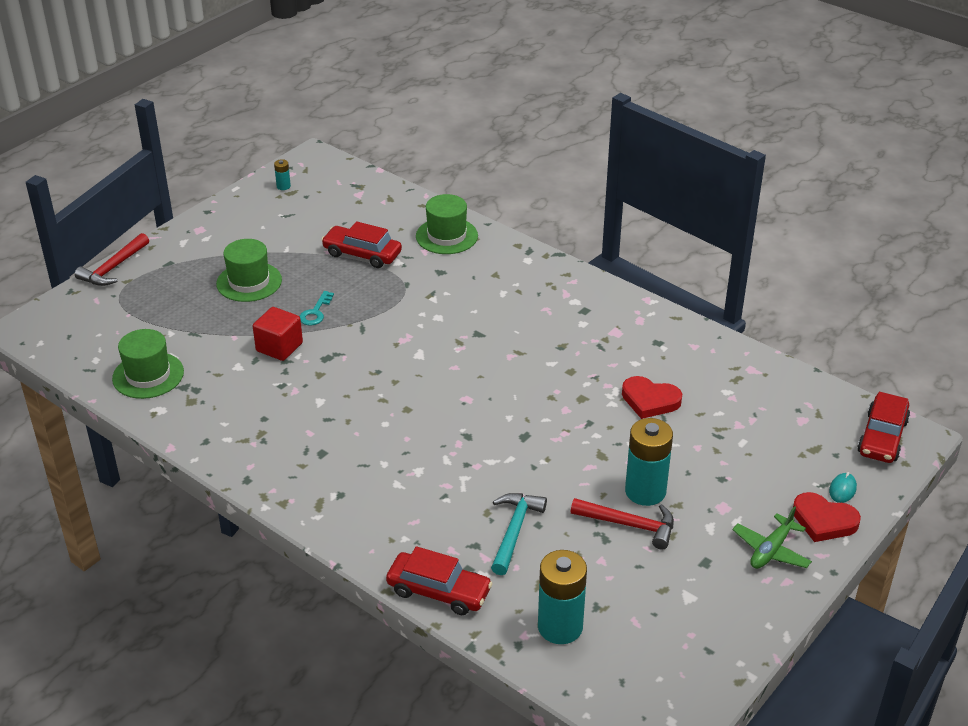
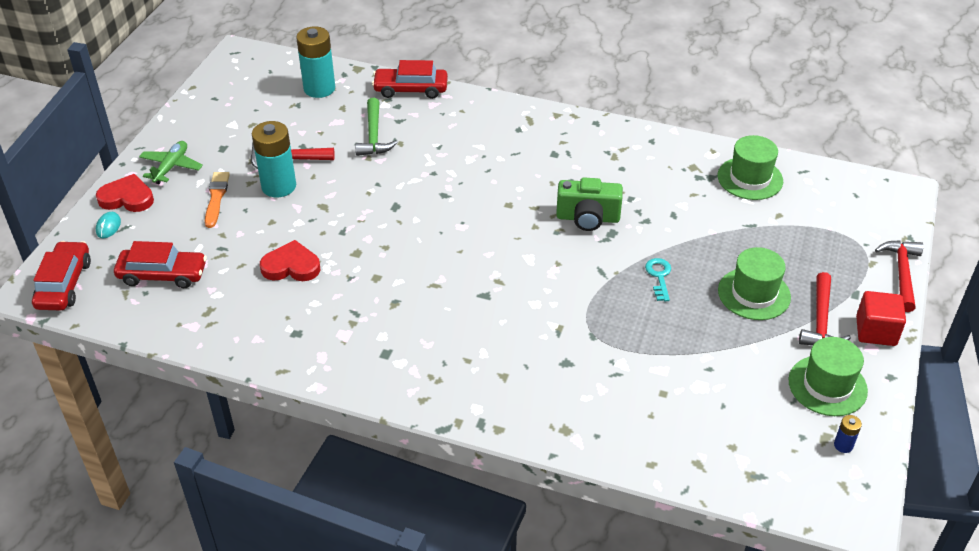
camera: 160 degrees right, 5 degrees up
red cube [253,307,303,361] -> red cube moved to [856,291,906,346]
turquoise battery [274,159,291,190] -> blue battery [834,415,862,453]
red car [321,221,402,268] -> red car moved to [114,241,207,288]
green hat [416,194,478,254] -> green hat moved to [788,337,868,416]
turquoise hammer [491,493,547,575] -> green hammer [355,98,398,156]
none -> orange brush [205,172,230,228]
none -> green camera [556,177,623,231]
none -> red hammer [799,272,851,345]

